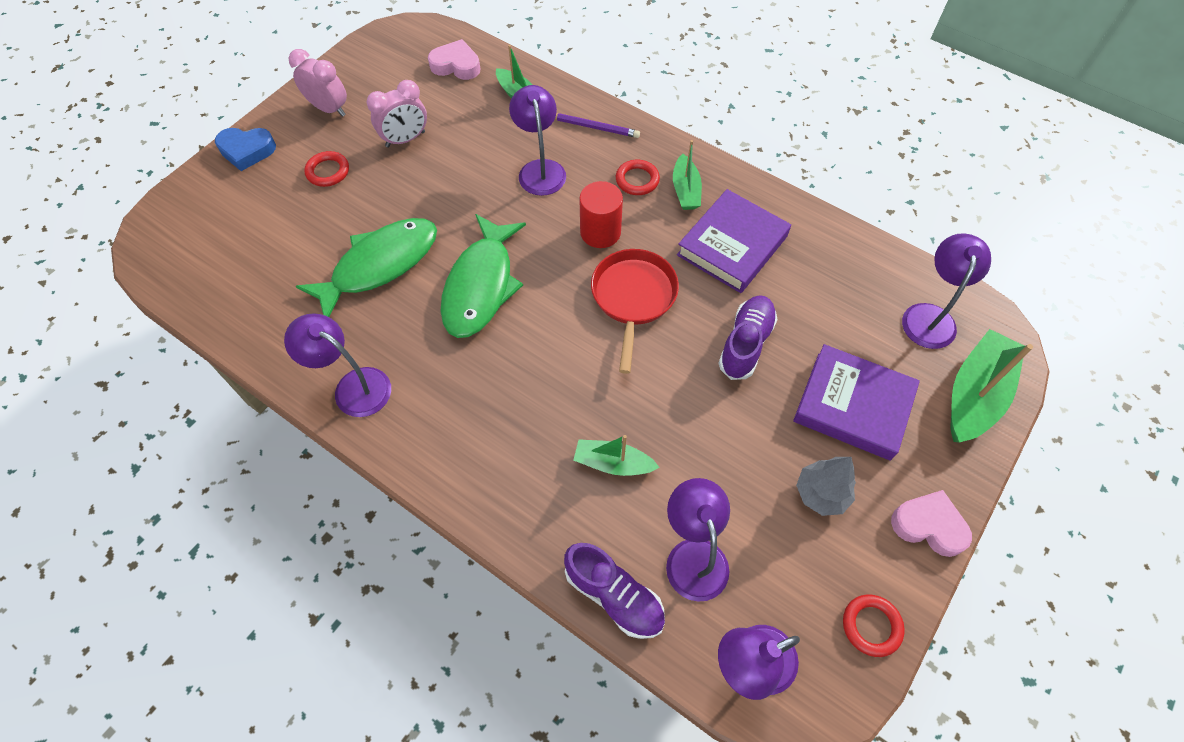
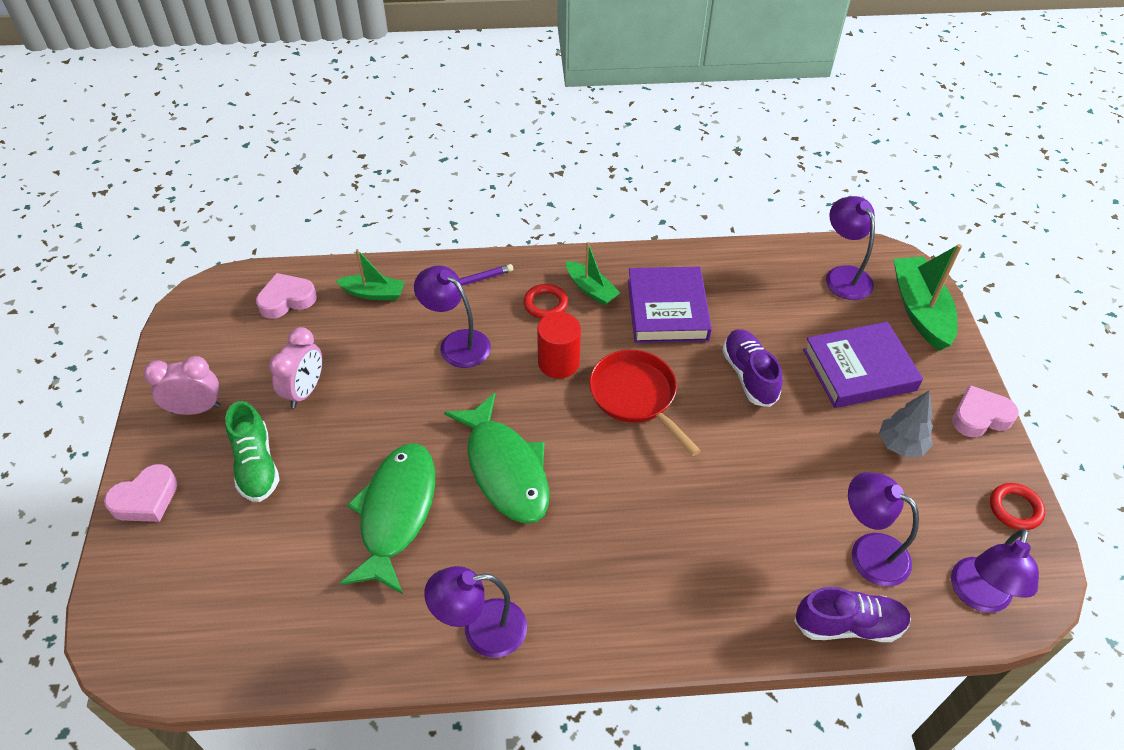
camera: 40 degrees left, 10 degrees down
blue heart [215,128,276,171] -> pink heart [104,464,178,522]
red ring [304,151,349,187] -> green shoe [225,401,280,502]
green boat [573,435,660,476] -> none

